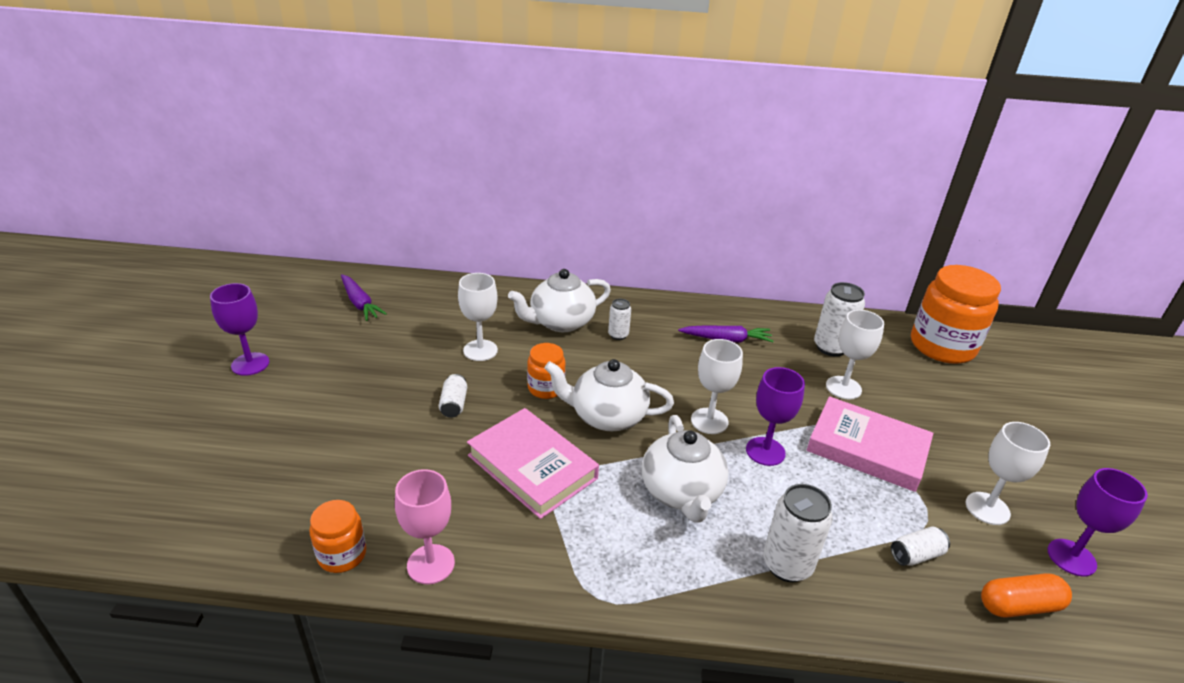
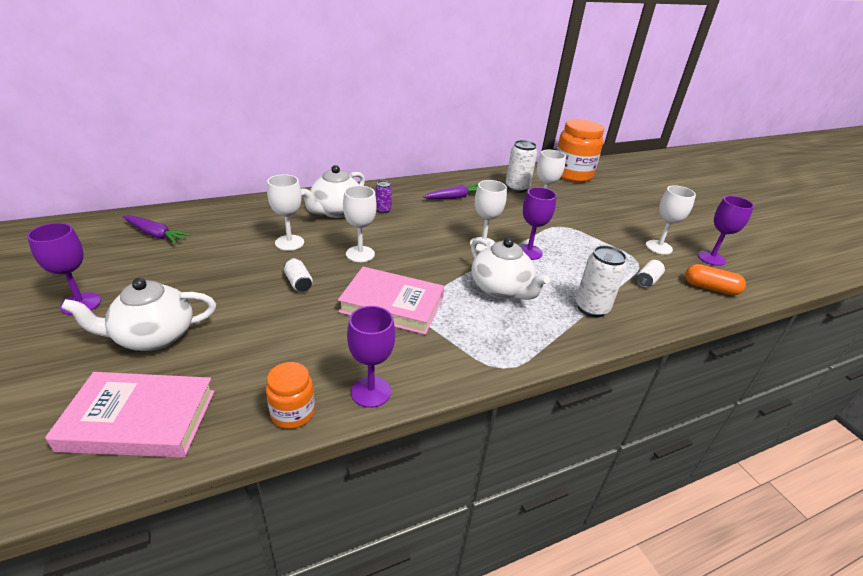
camera: 30 degrees left, 0 degrees up
pink goblet [395,469,455,584] -> purple goblet [347,306,395,408]
orange jar [527,343,565,399] -> white goblet [343,185,377,262]
white teapot [544,359,674,431] -> white teapot moved to [61,278,216,351]
white can [608,299,631,340] -> purple can [376,181,392,213]
pink book [807,396,933,492] -> pink book moved to [45,372,215,458]
orange capsule [981,573,1072,618] -> orange capsule turned 60 degrees clockwise [685,264,746,295]

